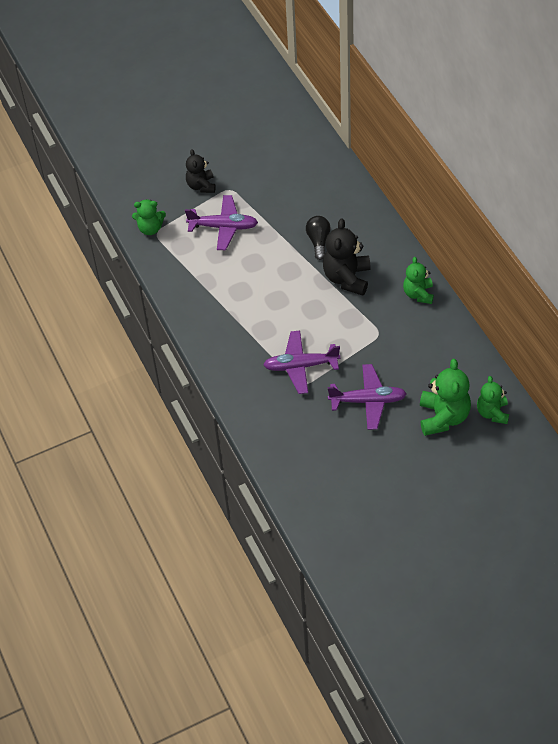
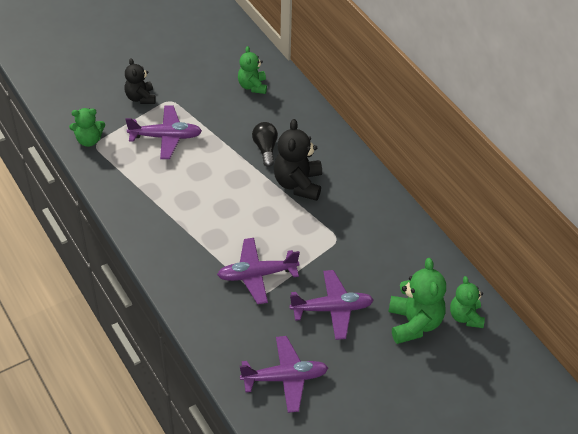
camera: 10 degrees left, 5 degrees down
green teddy bear [403,257,434,304] -> green teddy bear moved to [238,46,267,94]
none -> purple plane [240,336,328,413]

